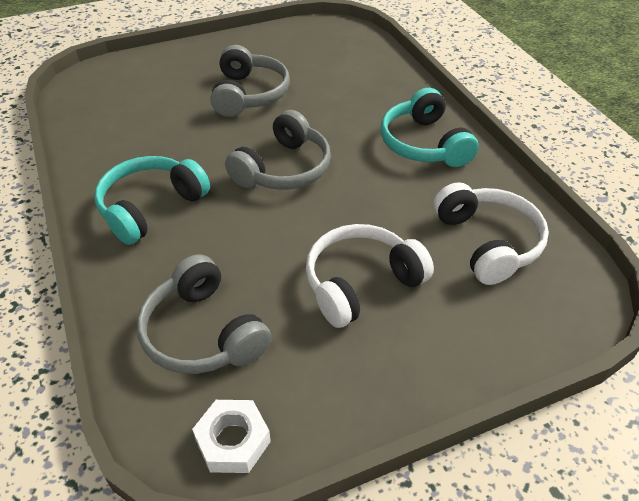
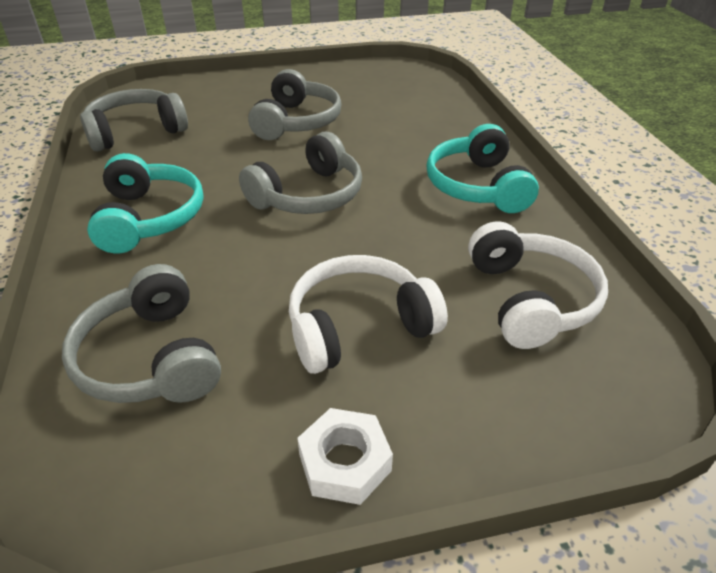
camera: 10 degrees right, 5 degrees down
turquoise headphones [95,156,210,245] -> turquoise headphones turned 120 degrees clockwise [87,153,203,253]
white nut [192,400,271,473] -> white nut moved to [297,408,393,505]
none -> grey headphones [80,89,188,152]

